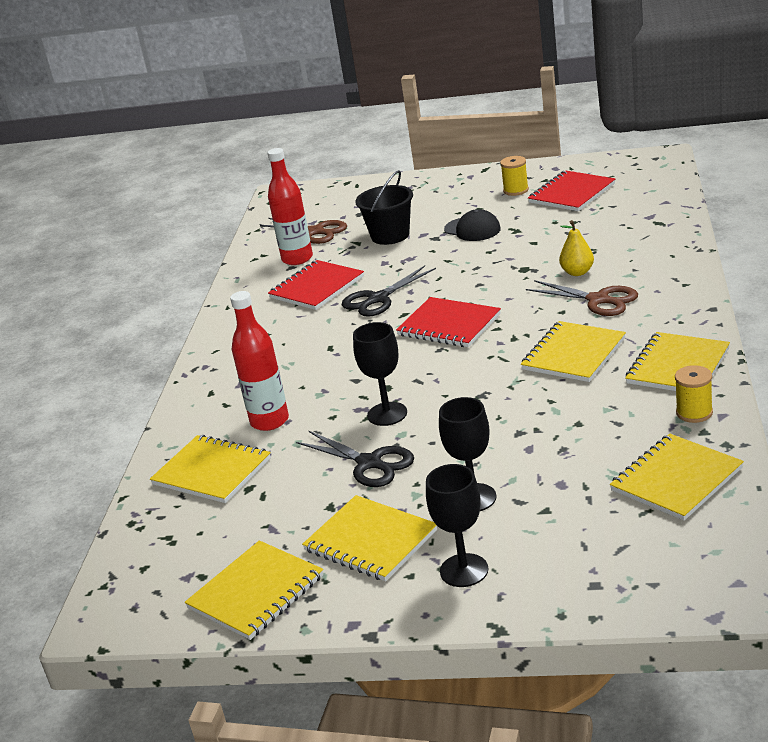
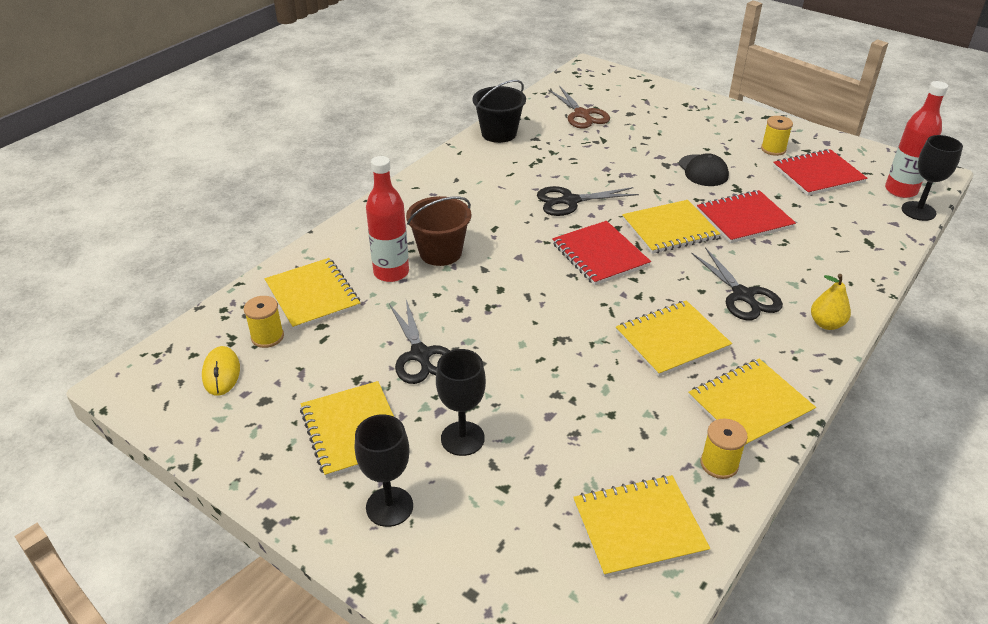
camera: 25 degrees right, 10 degrees up
yellow notebook [185,540,323,640] -> yellow notebook moved to [622,200,720,254]
red bottle [268,148,313,265] -> red bottle moved to [885,81,948,198]
red notebook [268,260,364,310] -> red notebook moved to [697,190,796,243]
black goblet [353,322,407,426] -> black goblet moved to [901,135,963,221]
black bucket [355,170,413,245] -> black bucket moved to [472,80,526,143]
brown scissors [526,280,638,316] -> black scissors [691,247,783,320]
yellow pear [559,220,594,276] -> yellow pear moved to [811,274,851,330]
none -> yellow mouse [202,346,240,396]
none -> yellow spool [244,296,284,348]
none -> brown bucket [406,196,471,266]

